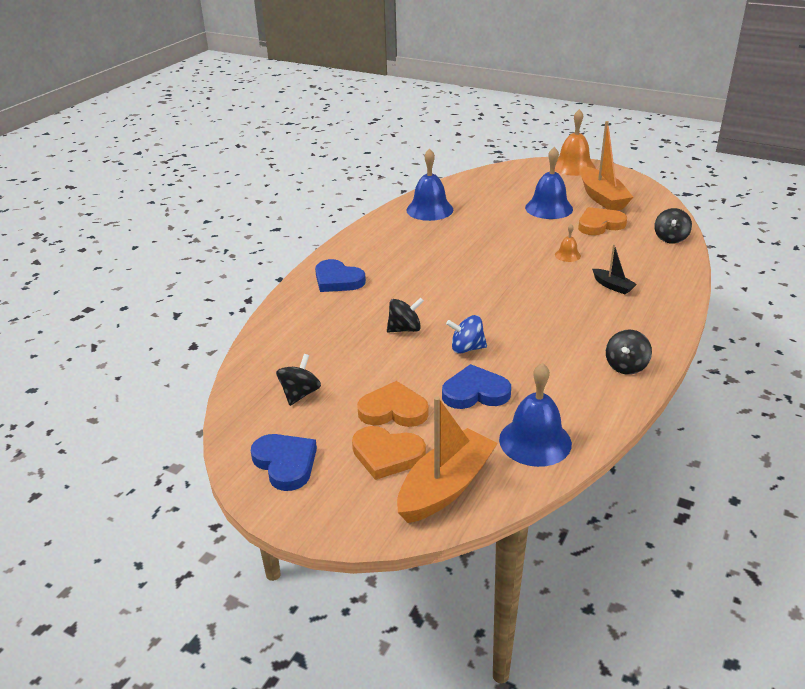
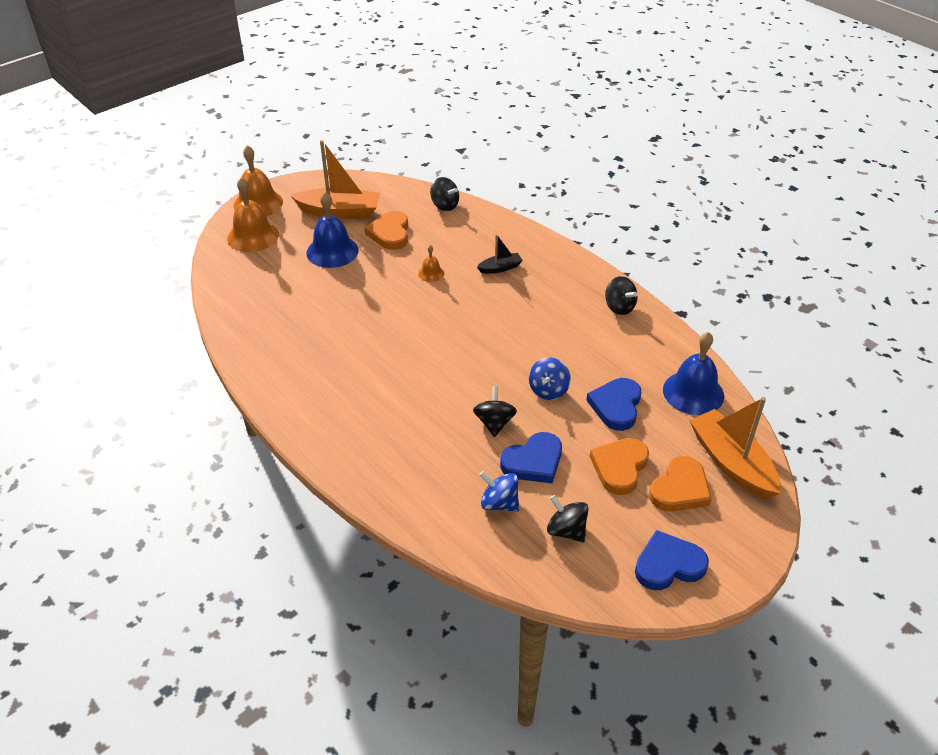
camera: 70 degrees left, 10 degrees up
blue heart [315,259,366,292] -> blue heart moved to [500,432,562,483]
blue bell [406,148,453,221] -> none
none -> orange bell [227,177,279,252]
none -> blue spinning top [479,471,519,512]

